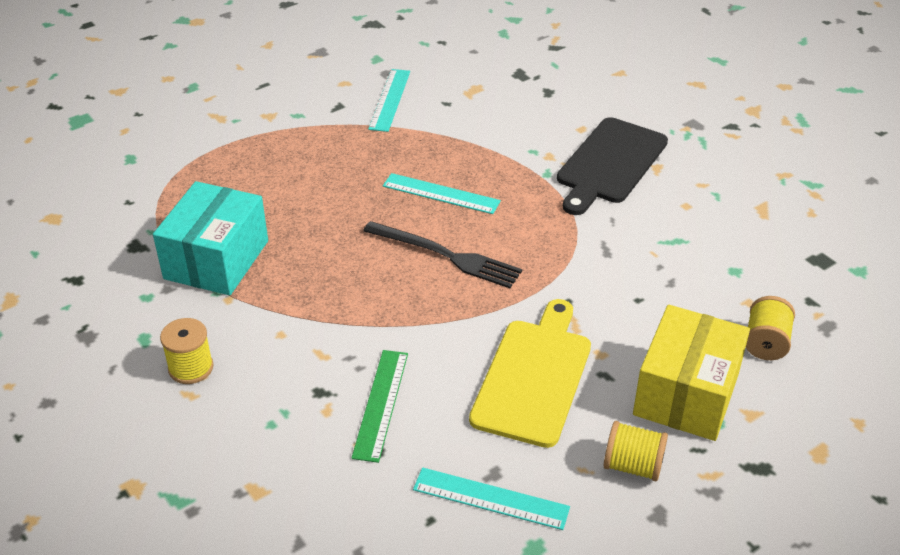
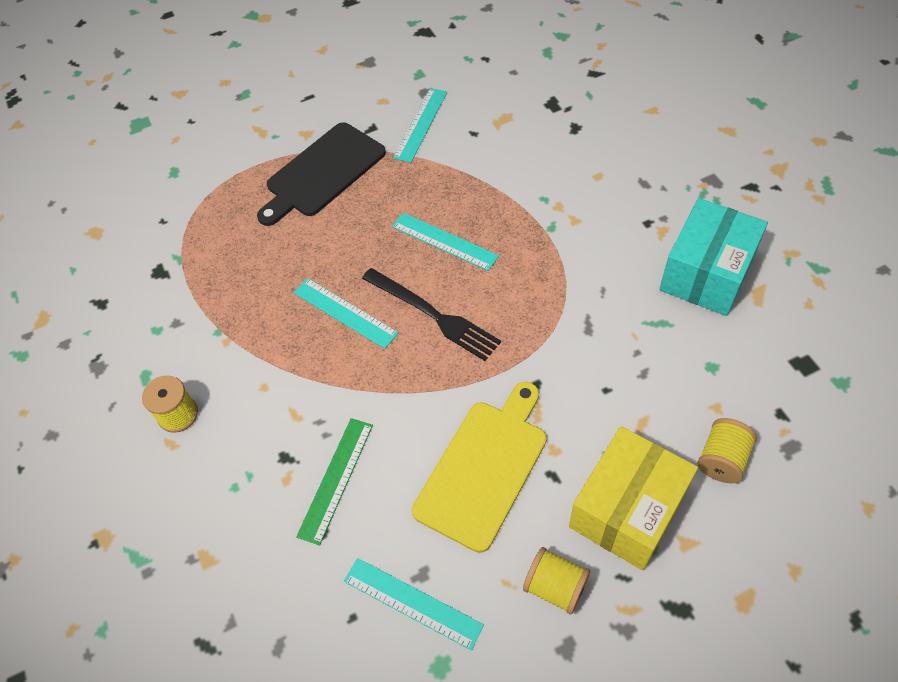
camera: 15 degrees right, 15 degrees up
turquoise box [153,181,268,295] -> turquoise box moved to [659,198,768,316]
black cutting board [557,117,668,215] -> black cutting board moved to [257,122,386,226]
none -> turquoise ruler [293,278,399,349]

